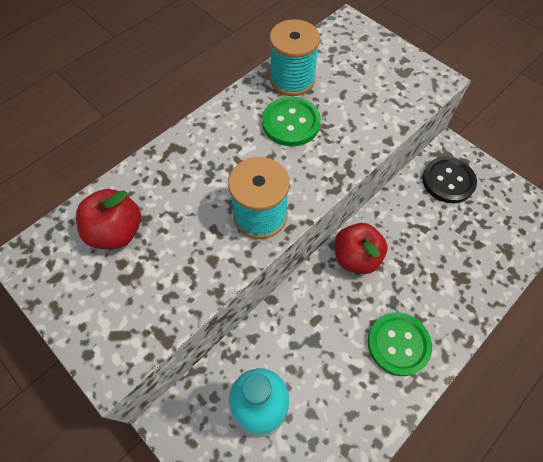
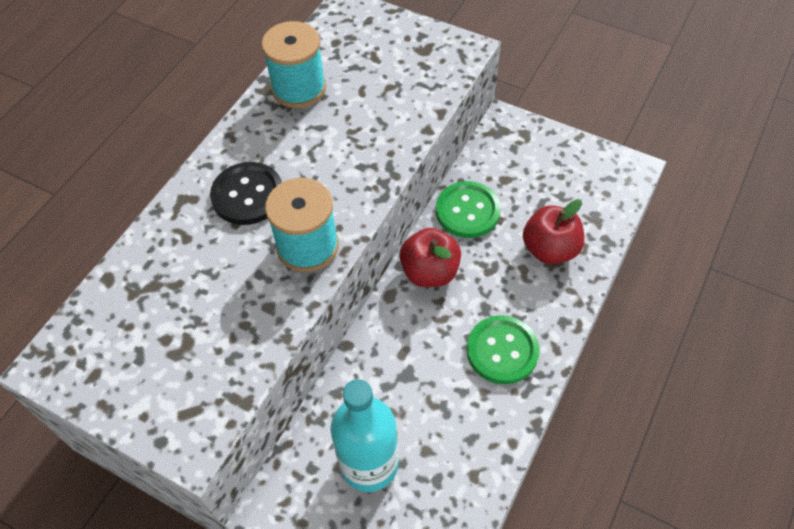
camera: 15 degrees left, 5 degrees down
red apple [76,189,141,249] -> red apple moved to [523,199,584,265]
green button [262,96,321,146] -> green button moved to [436,181,501,238]
black button [422,157,477,203] -> black button moved to [210,162,282,225]

